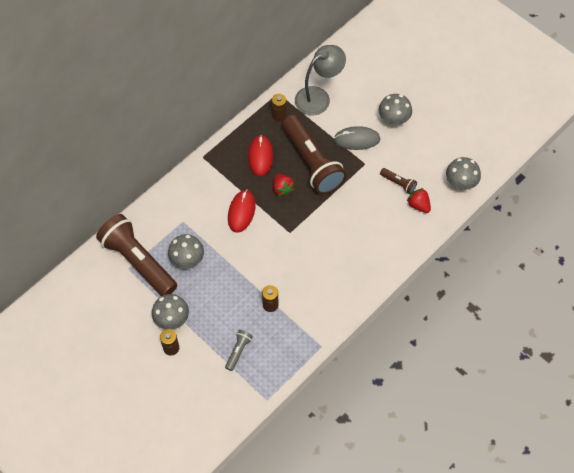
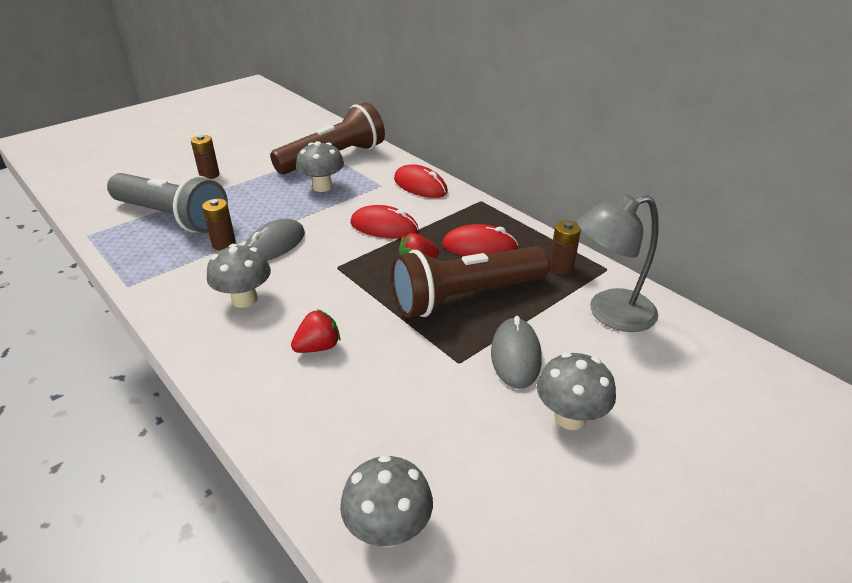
camera: 95 degrees right, 25 degrees down
grey mushroom [152,294,189,330] -> grey mushroom moved to [207,244,271,308]
grey flashlight [225,330,253,371] -> grey flashlight [107,173,228,233], size x2.39
grey lamp [295,45,346,115] -> grey lamp turned 105 degrees clockwise [577,194,659,332]
brown flashlight [380,168,417,194] -> none
red strawberry [407,188,431,213] -> red strawberry moved to [291,309,340,353]
none -> grey mouse [244,219,305,261]
none -> red mouse [394,164,448,198]

